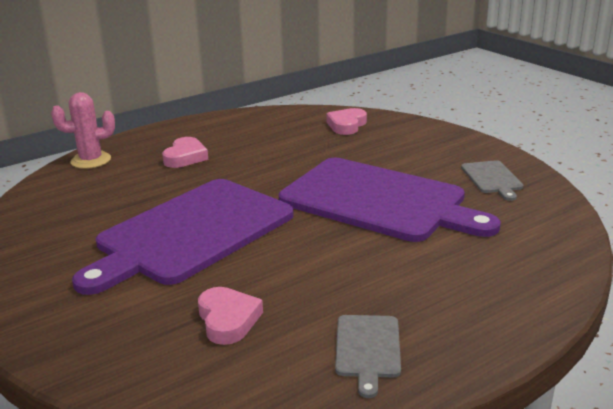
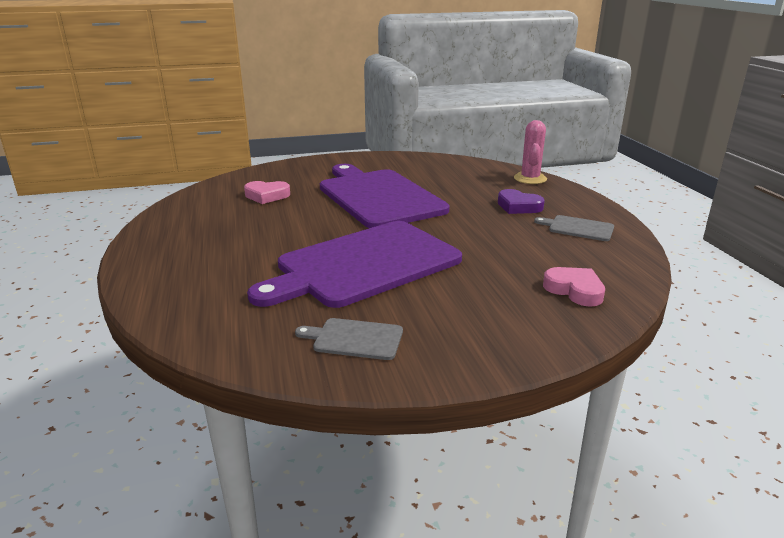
camera: 110 degrees right, 0 degrees up
pink heart [162,137,208,168] -> purple heart [498,189,545,214]
grey cutting board [335,315,401,398] -> grey cutting board moved to [534,215,614,241]

